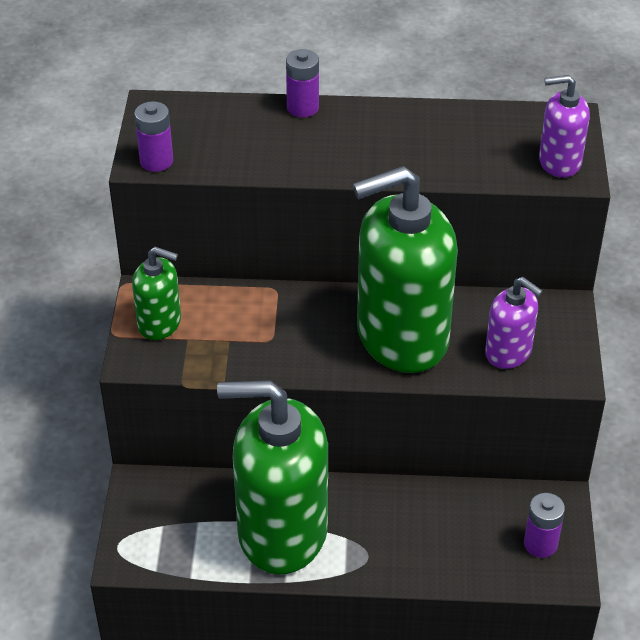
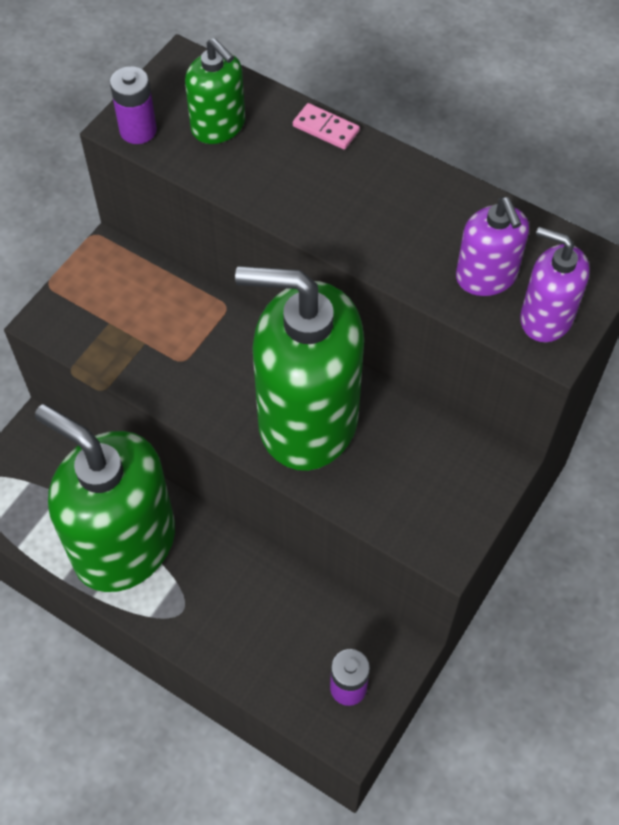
camera: 30 degrees right, 15 degrees up
green soap dispenser [132,247,181,340] -> green soap dispenser moved to [185,38,245,144]
purple battery [286,49,319,117] -> pink domino [293,103,360,150]
purple soap dispenser [485,277,543,369] -> purple soap dispenser moved to [456,197,529,296]

